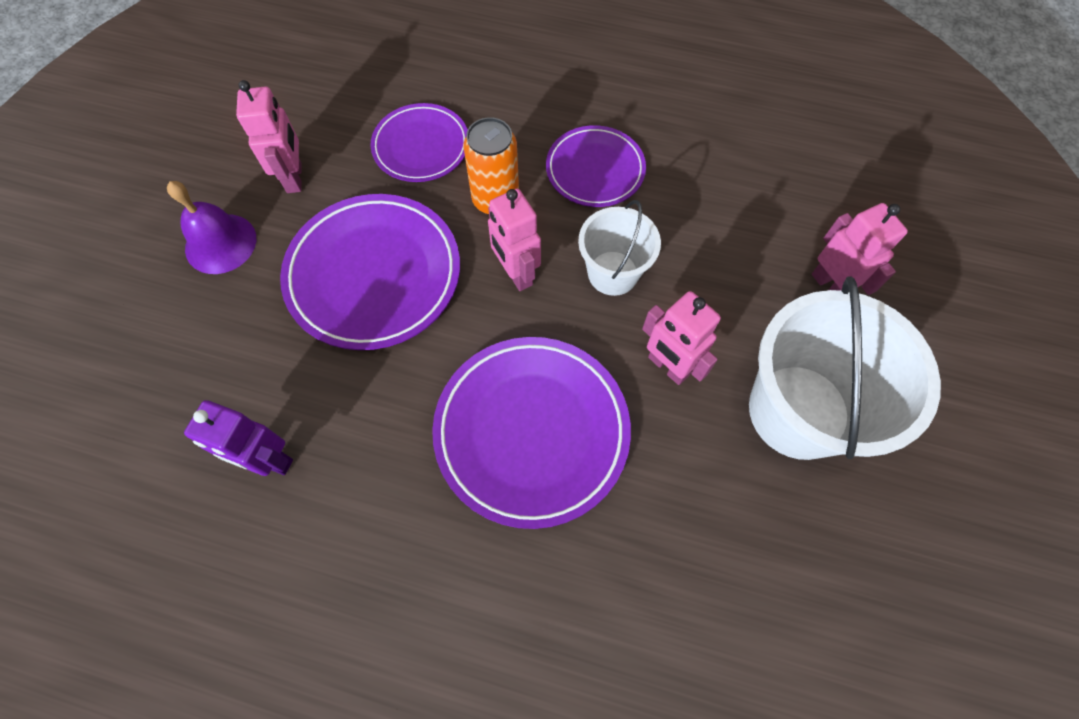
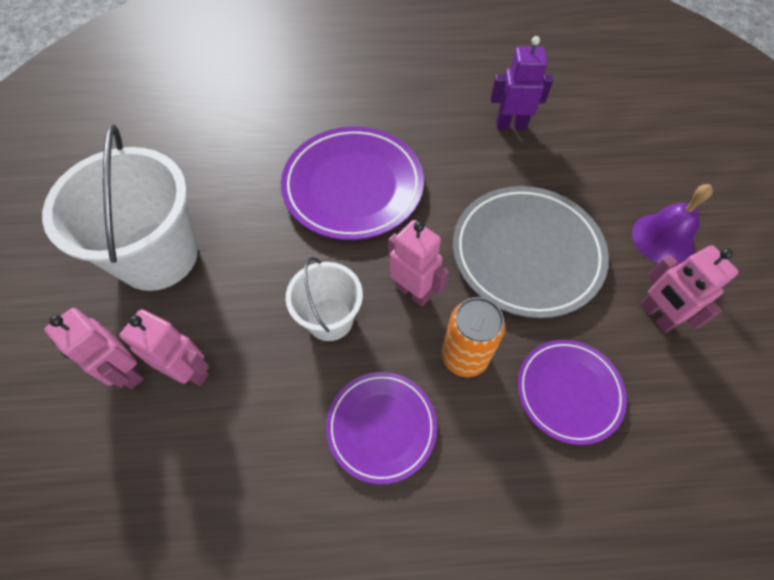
camera: 160 degrees right, 5 degrees down
purple plate [280,194,460,350] -> grey plate [453,186,609,318]
pink robot [642,291,721,385] -> pink robot moved to [120,309,209,386]

